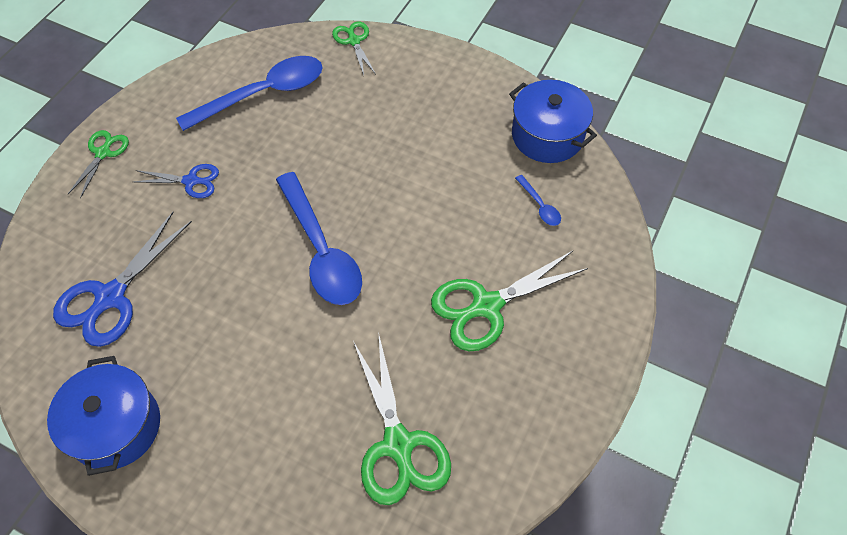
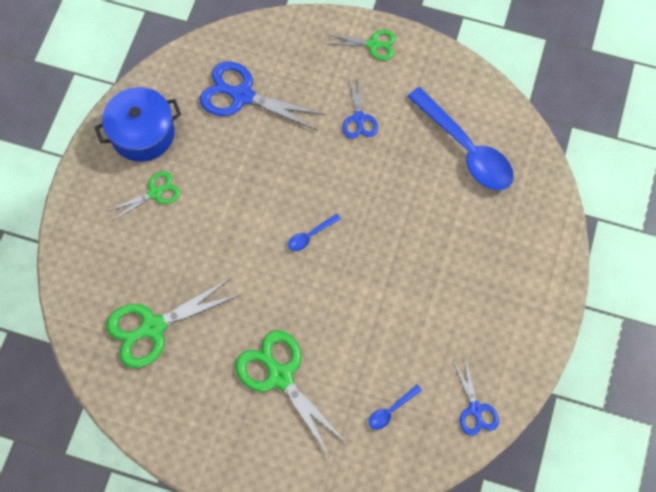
camera: 80 degrees right, 10 degrees up
blue spoon [276,172,362,305] -> blue spoon [288,213,341,251], size x0.42
green scissors [332,22,376,75] -> green scissors moved to [108,171,180,221]
blue pot [509,80,597,163] -> blue scissors [453,357,499,436]

